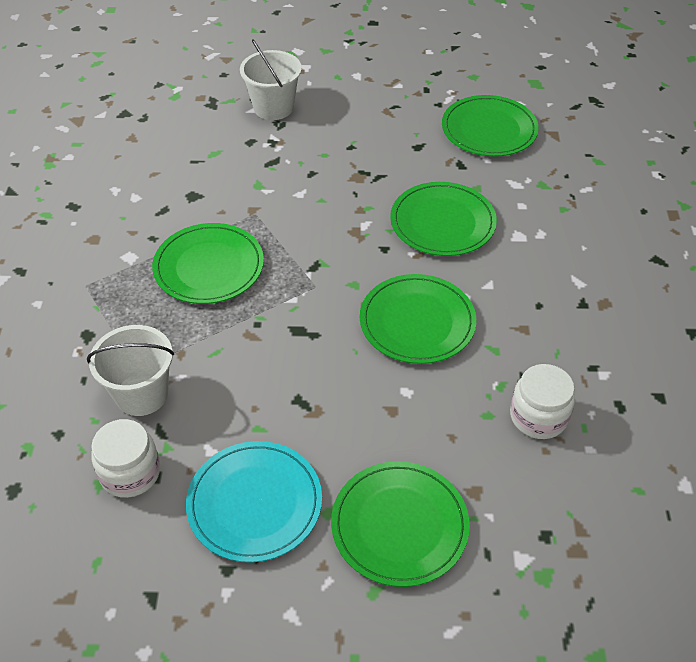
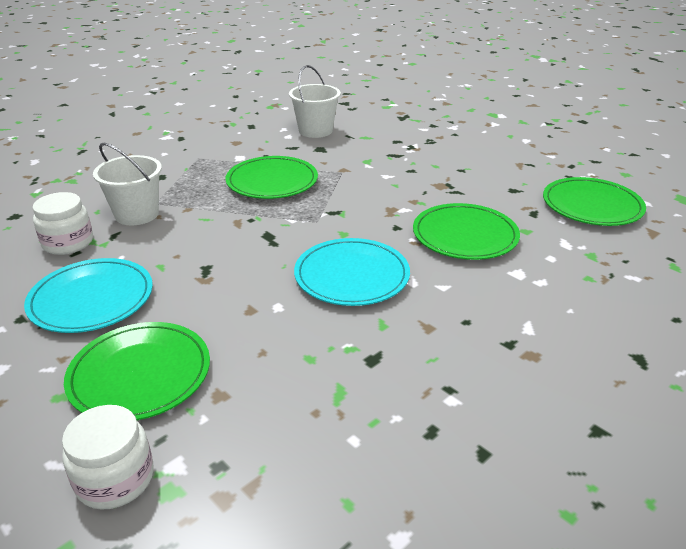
camera: 45 degrees right, 15 degrees down
white bucket [240,40,302,120] -> white bucket moved to [289,65,341,138]
green plate [360,274,476,364] -> turquoise plate [294,238,410,306]
white jar [510,364,575,439] -> white jar moved to [62,405,154,510]

